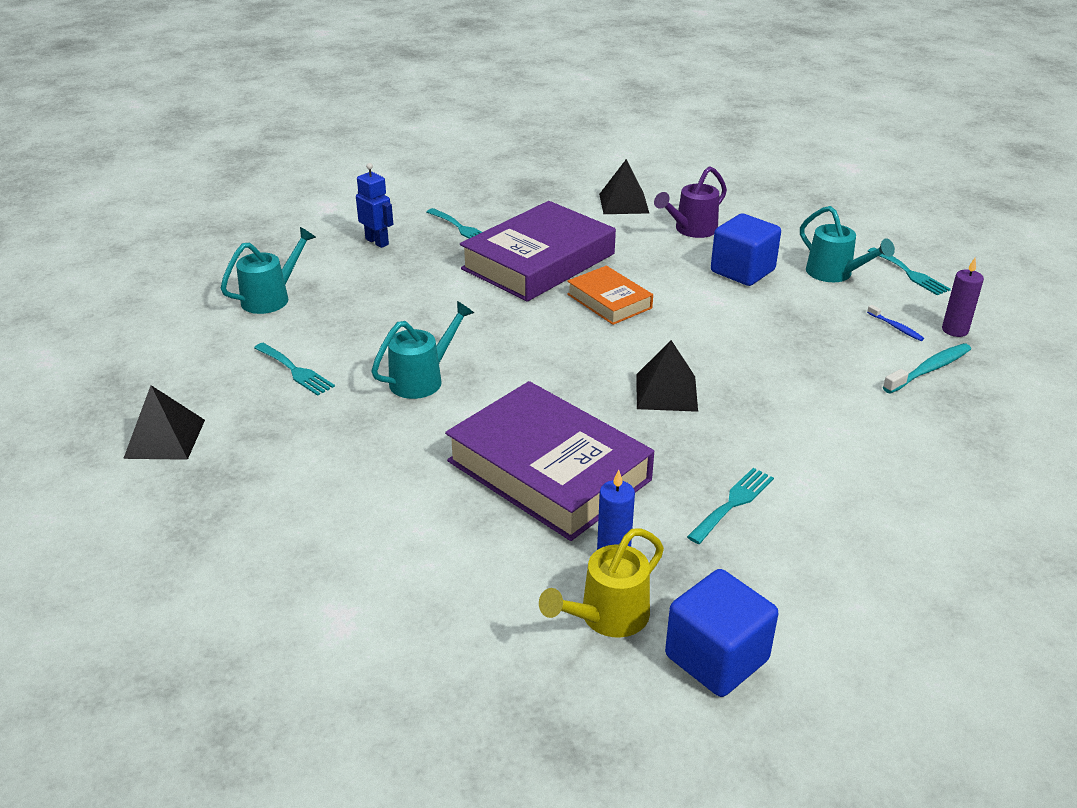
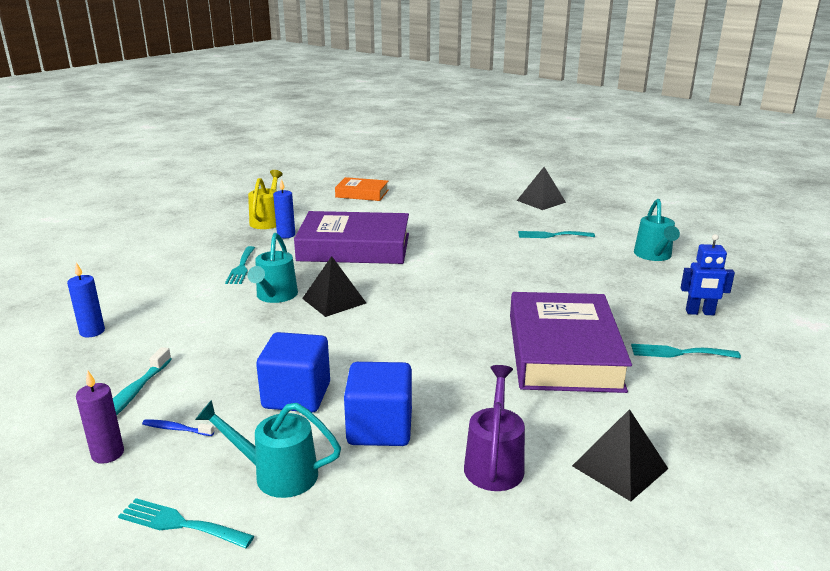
camera: 140 degrees right, 10 degrees down
turquoise watering can [371,301,474,399] -> turquoise watering can moved to [247,233,298,303]
orange book [567,266,653,325] -> orange book moved to [335,177,389,201]
blue cube [665,569,778,697] -> blue cube moved to [256,332,330,412]
none -> blue candle [67,262,105,337]

